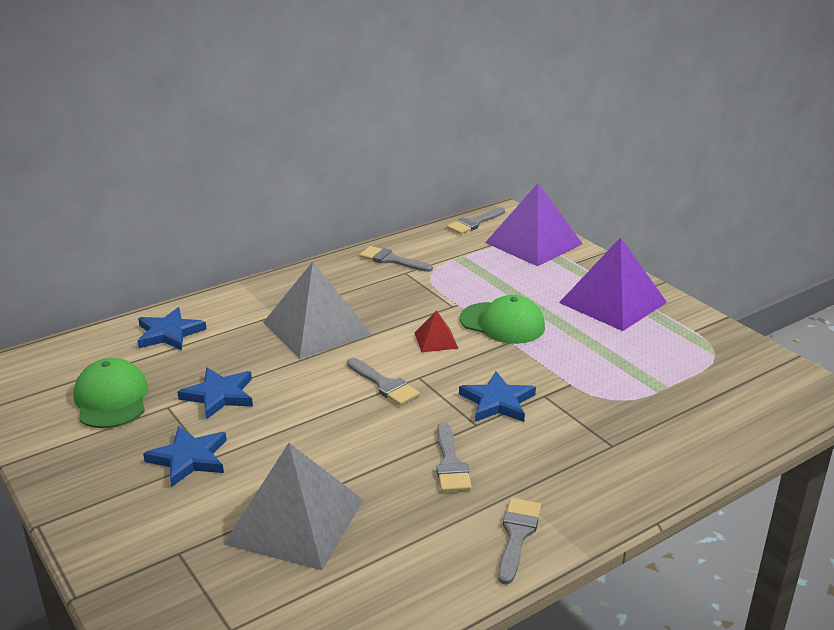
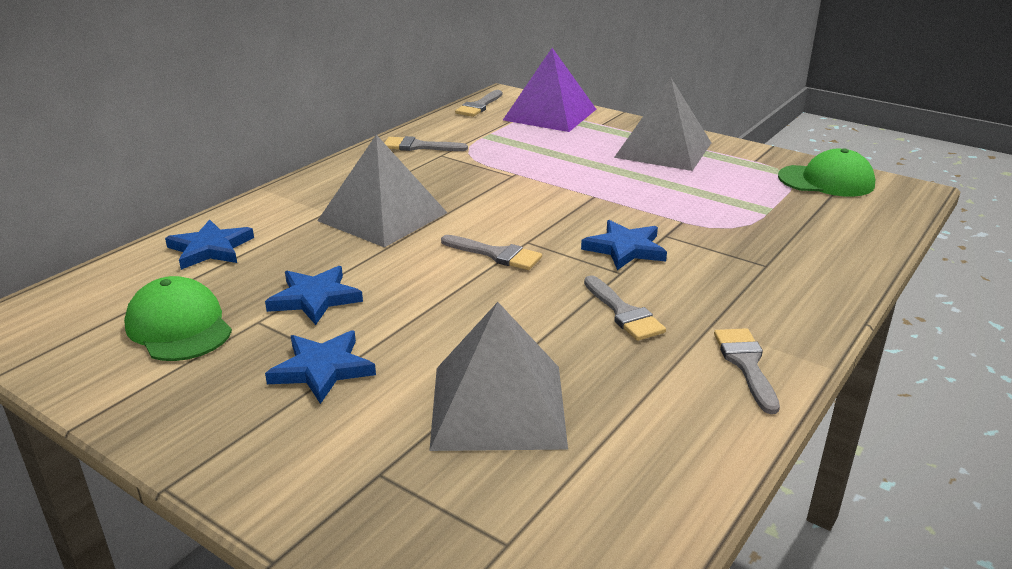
camera: 20 degrees left, 0 degrees up
red pyramid [415,310,459,352] -> none
green cap [460,295,545,344] -> green cap moved to [778,148,875,197]
purple pyramid [559,237,667,331] -> grey pyramid [614,78,711,171]

